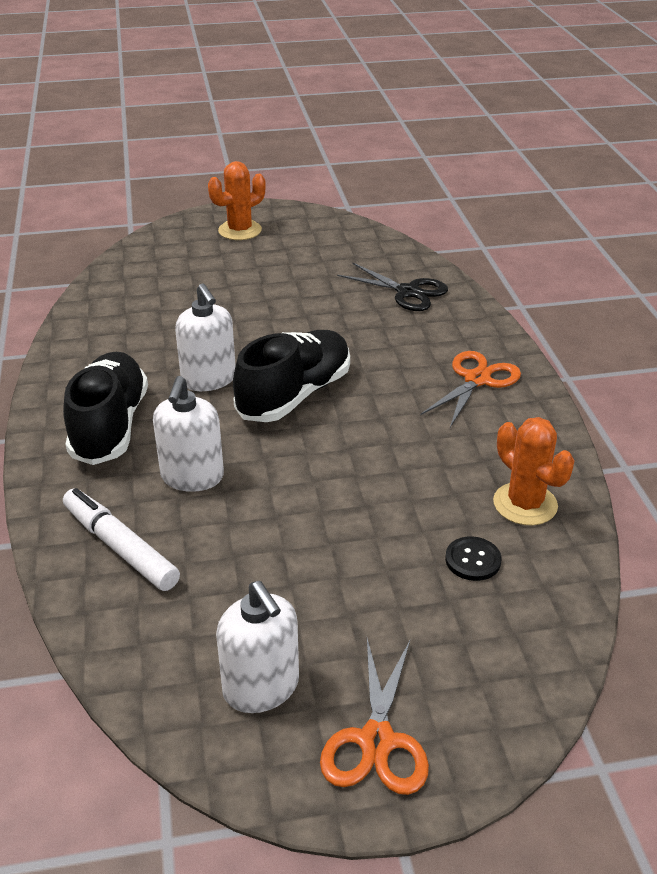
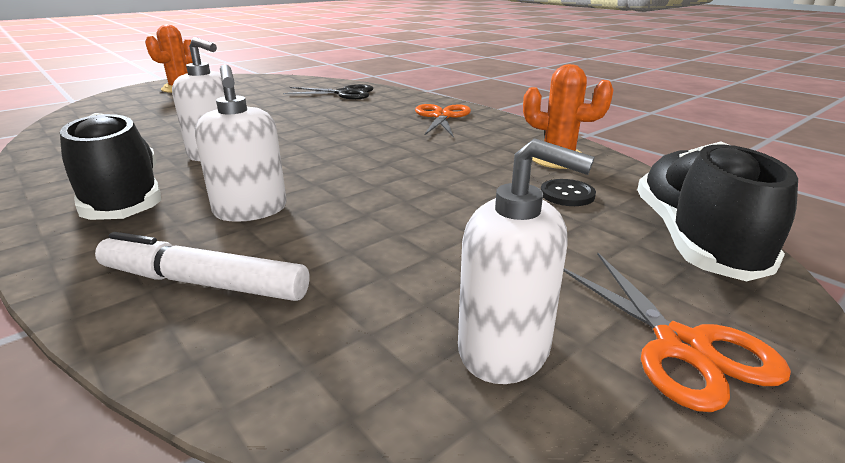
camera: 30 degrees left, 10 degrees down
black shoe [233,330,350,422] -> black shoe moved to [637,142,798,282]

